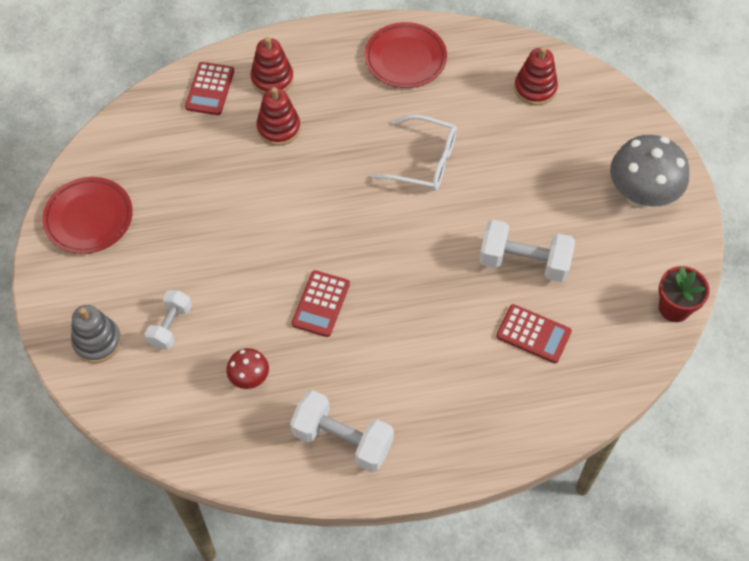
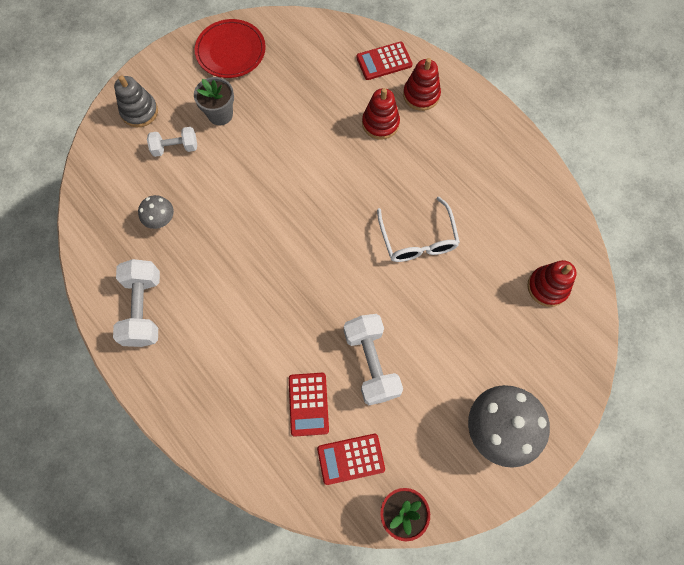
camera: 60 degrees right, 10 degrees up
red mushroom [226,348,269,389] -> grey mushroom [138,195,174,229]
red calculator [292,270,350,337] -> red calculator moved to [317,434,385,485]
red plate [365,22,447,88] -> none
none -> grey flower pot [194,77,234,125]

